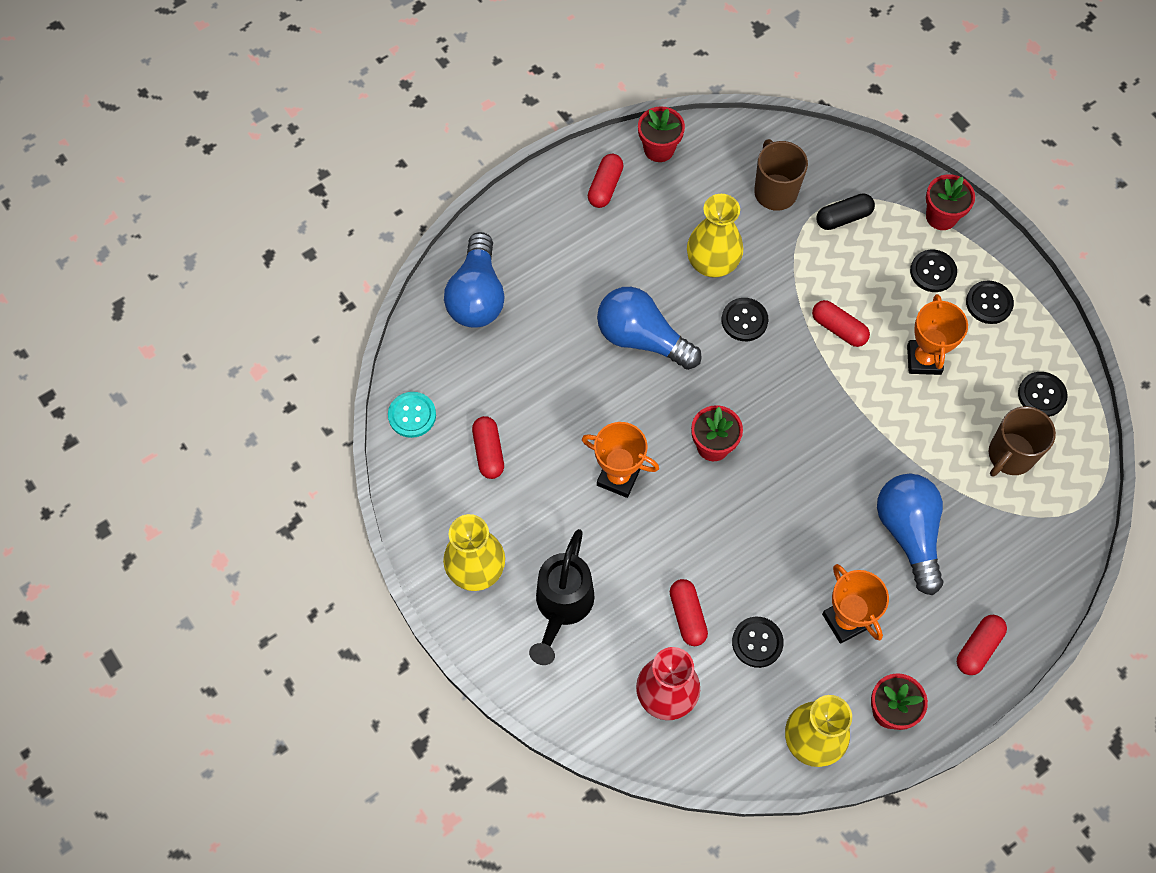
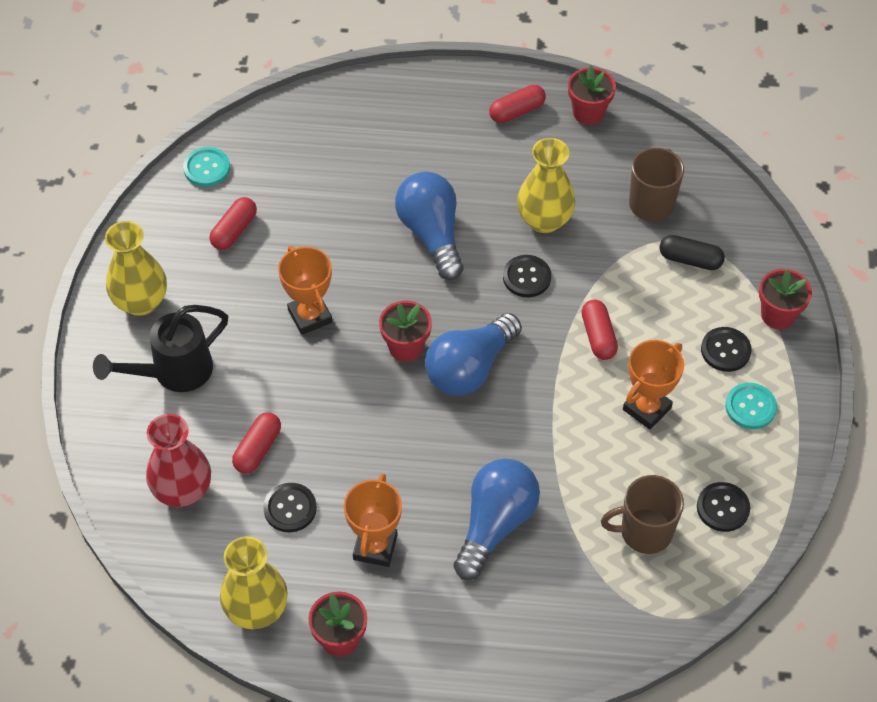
camera: 40 degrees right, 10 degrees down
blue light bulb [444,232,505,328] -> blue light bulb moved to [425,313,522,396]
red capsule [957,615,1007,675] -> none
black button [966,280,1014,324] -> turquoise button [725,383,777,429]

